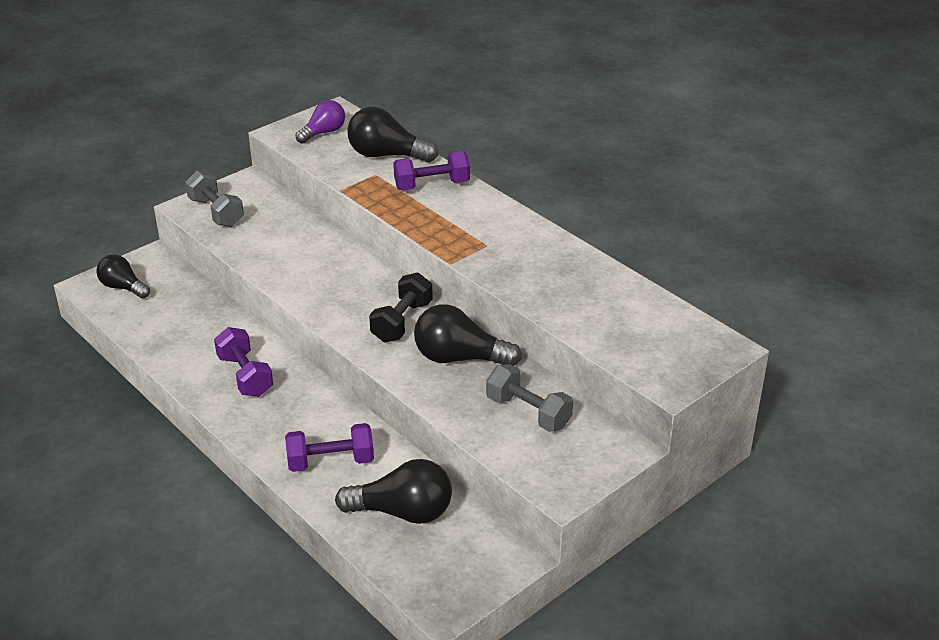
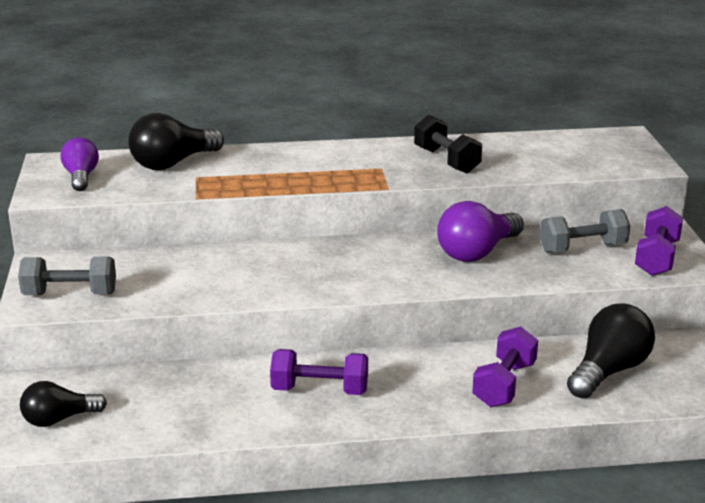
camera: 55 degrees left, 10 degrees down
black dumbbell [369,272,433,342] -> black dumbbell moved to [414,114,482,173]
purple dumbbell [393,151,470,190] -> purple dumbbell moved to [635,206,683,276]
black light bulb [414,304,522,366] -> purple light bulb [437,201,524,262]

